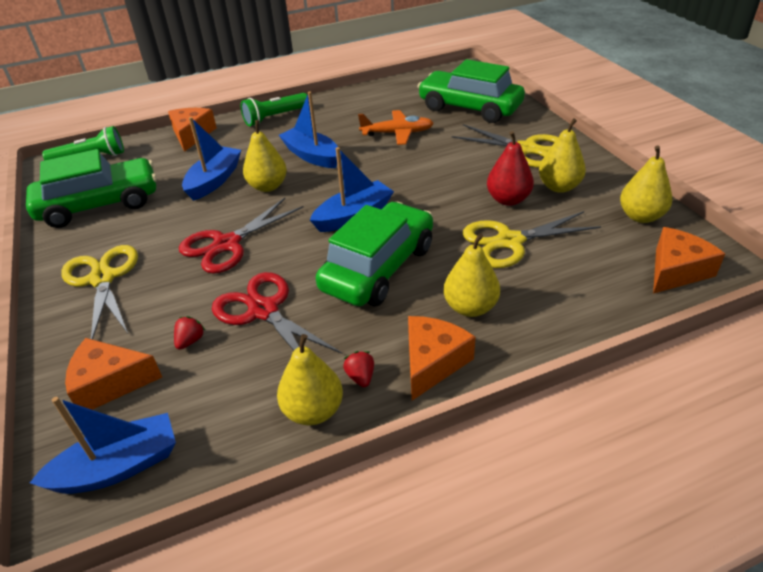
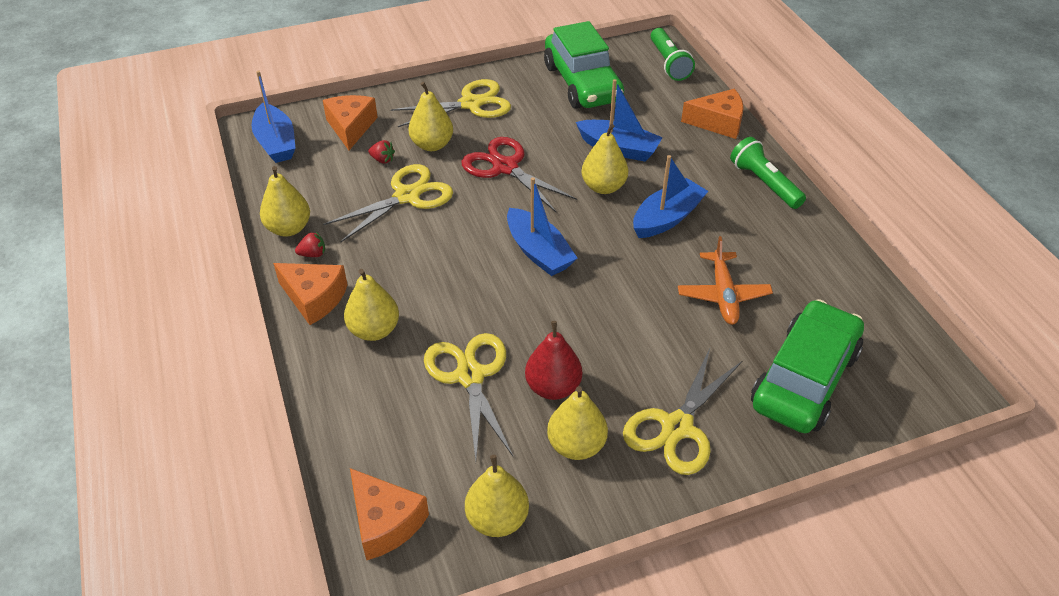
camera: 90 degrees right, 5 degrees up
red scissors [212,272,342,354] -> yellow scissors [323,164,453,242]
green car [316,202,433,306] -> none
none -> yellow pear [408,82,453,151]

